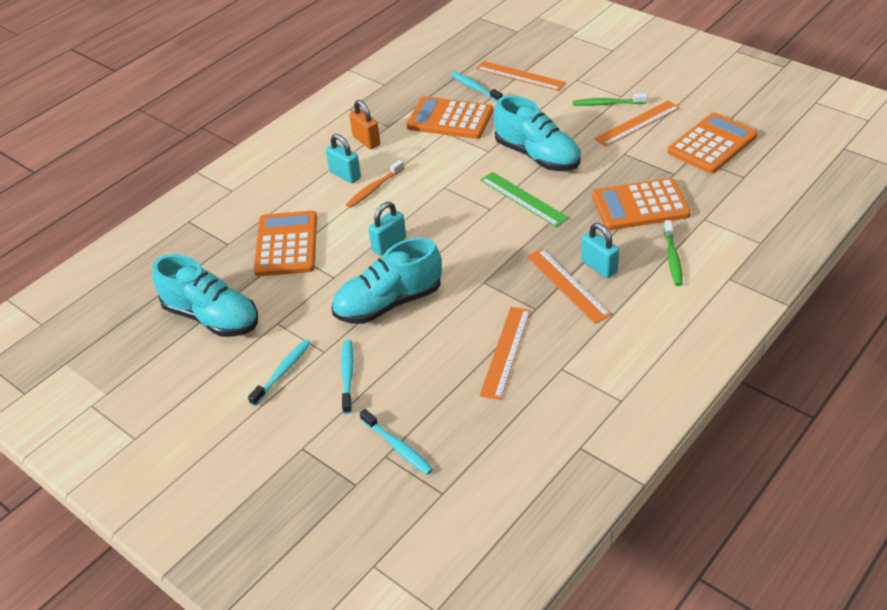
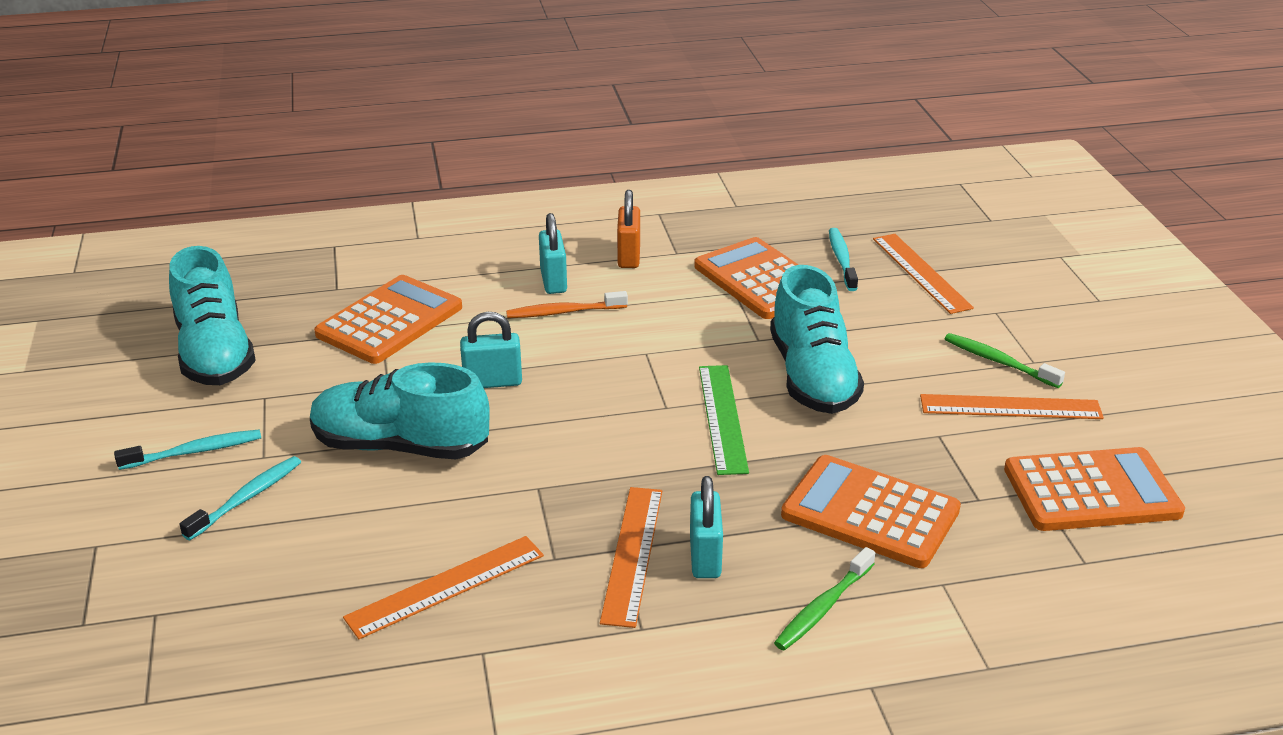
camera: 35 degrees right, 10 degrees down
turquoise toothbrush [360,409,433,475] -> none

